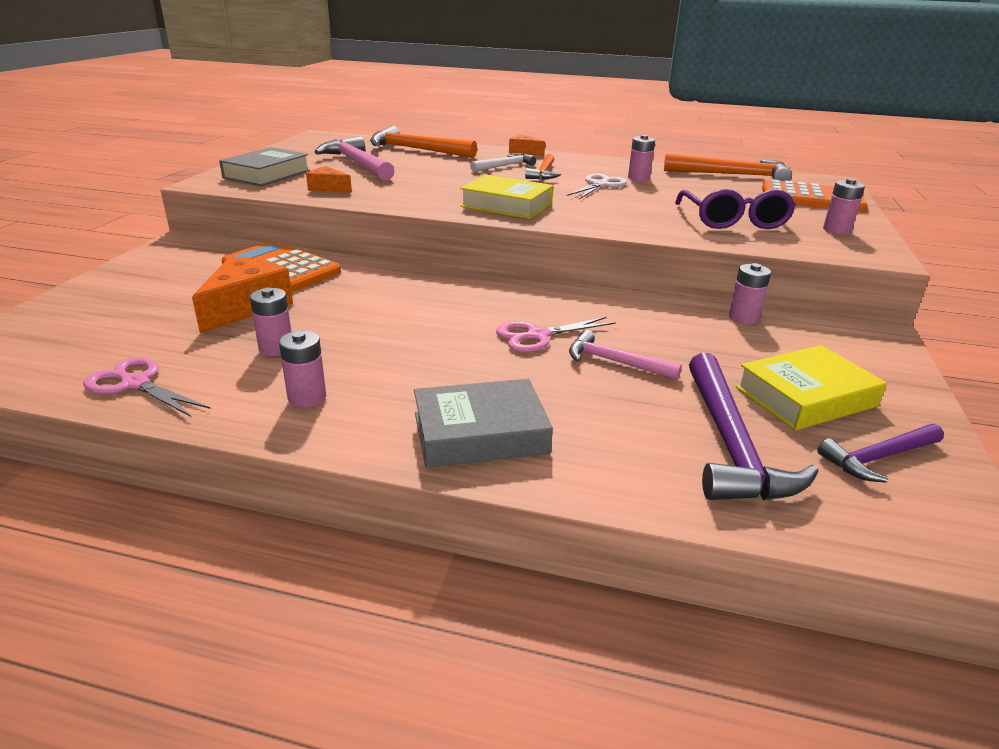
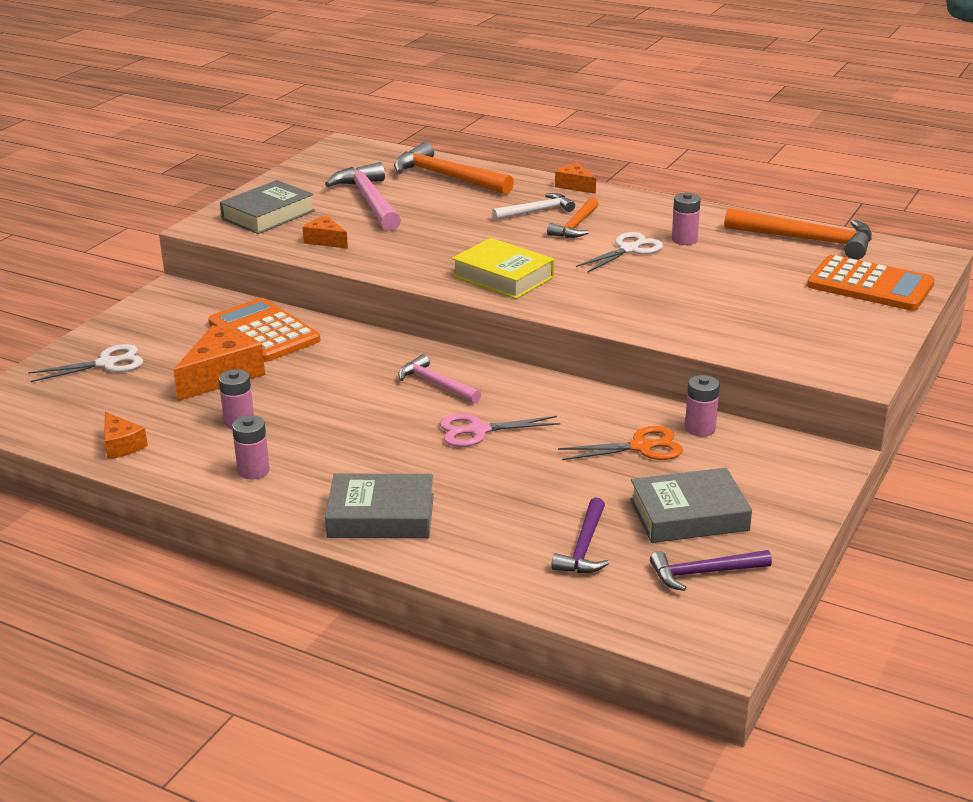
camera: 15 degrees right, 0 degrees up
pink scissors [83,357,211,417] -> orange cheese [104,412,148,459]
pink hammer [569,330,682,380] -> pink hammer moved to [398,354,481,403]
purple glasses [675,189,796,229] -> none
purple hammer [689,353,819,500] -> purple hammer [551,498,609,573], size x0.59
yellow book [736,345,887,430] -> grey book [630,468,752,543]
pink battery [823,178,865,234] -> none
none -> white scissors [28,344,143,382]
none -> orange scissors [558,426,683,460]

